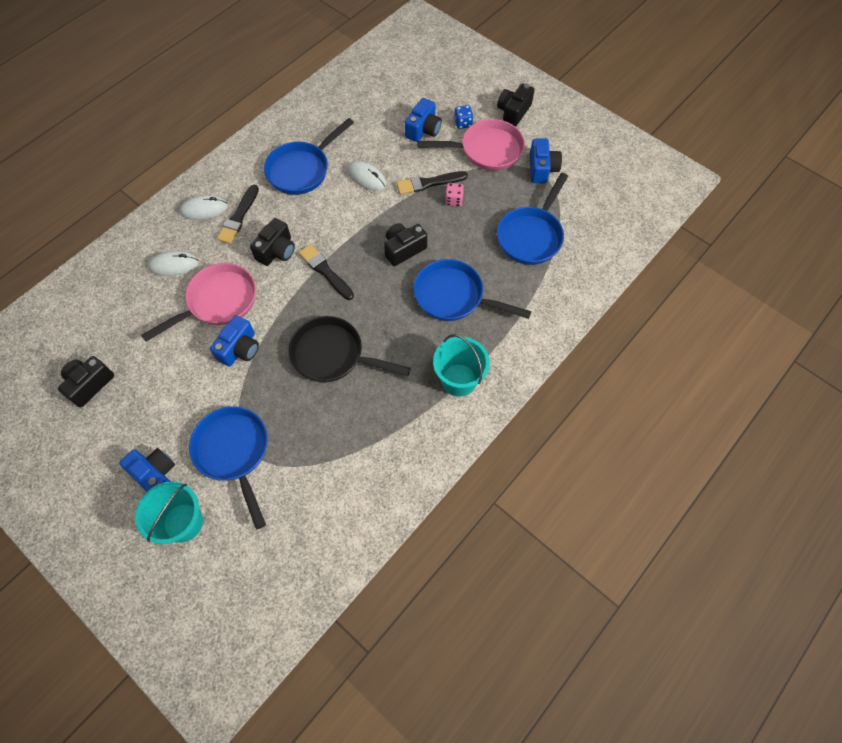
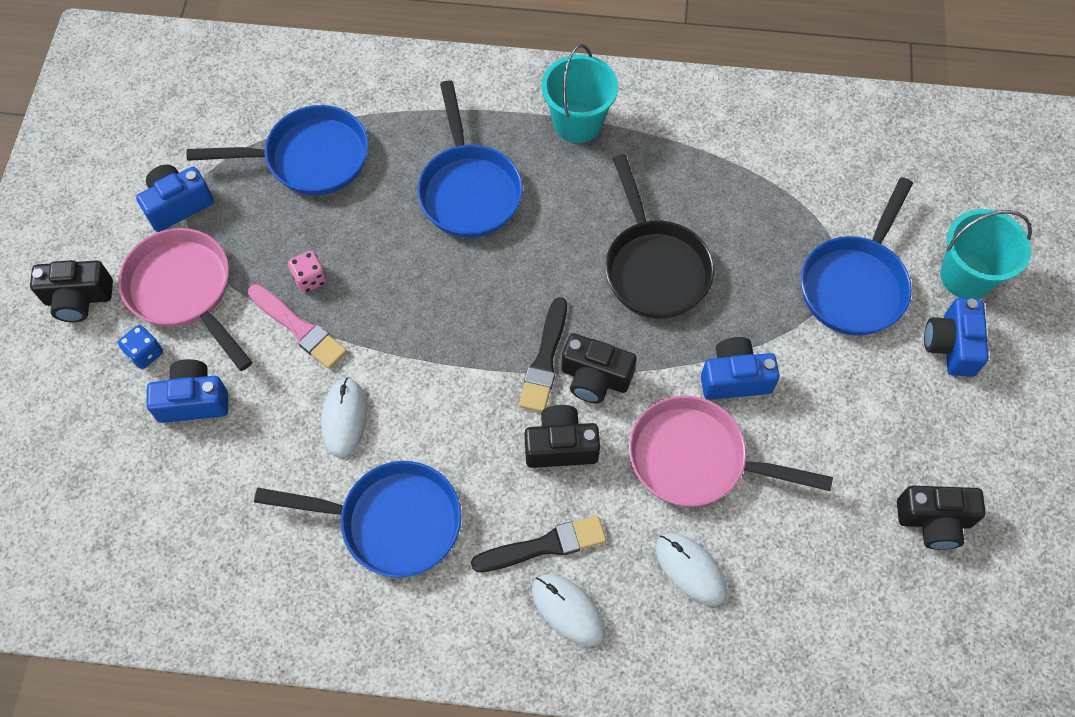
camera: 125 degrees left, 0 degrees up
black camera [384,223,427,266] -> black camera moved to [561,333,637,403]
black brush [396,171,468,195] -> pink brush [248,284,347,369]

